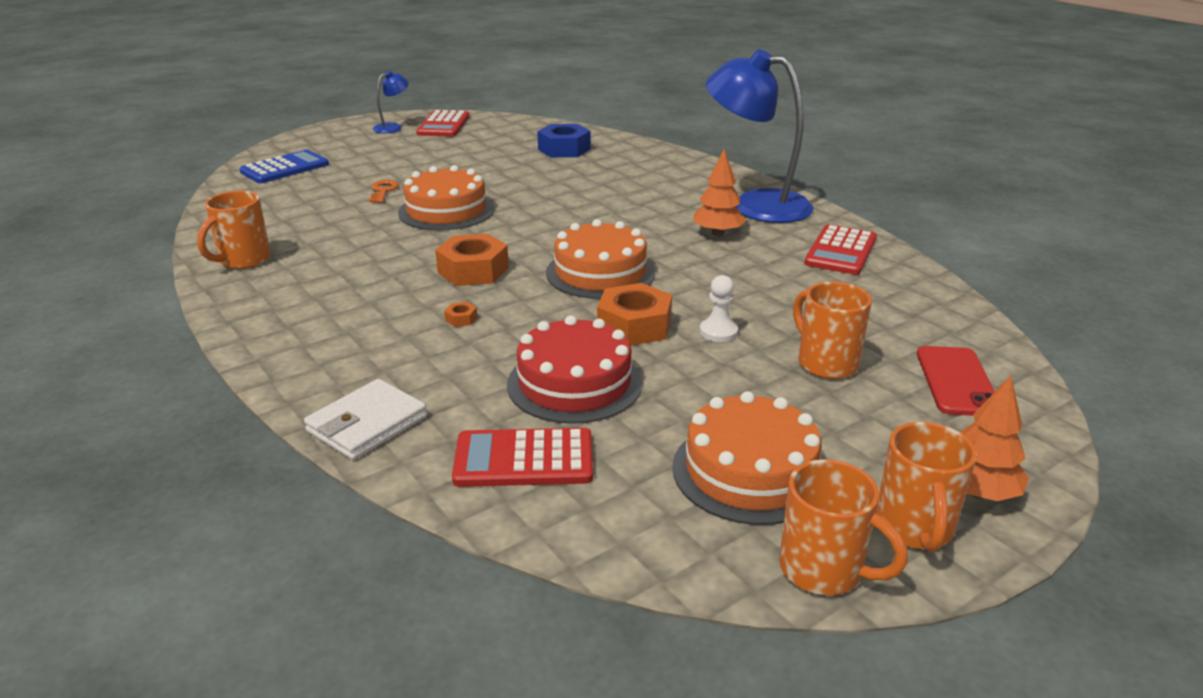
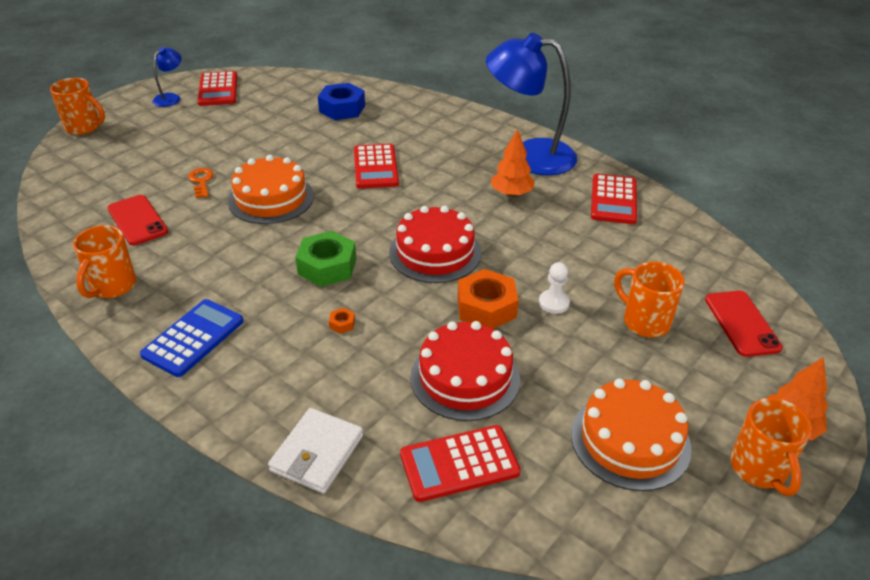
camera: 15 degrees left, 10 degrees up
blue calculator [239,150,329,183] -> blue calculator moved to [140,299,243,377]
orange nut [435,234,509,286] -> green nut [295,231,356,287]
orange cake [546,219,655,299] -> red cake [389,206,481,283]
orange mug [779,459,908,595] -> orange mug moved to [50,78,105,135]
none -> red phone [107,195,168,245]
none -> red calculator [354,144,399,189]

